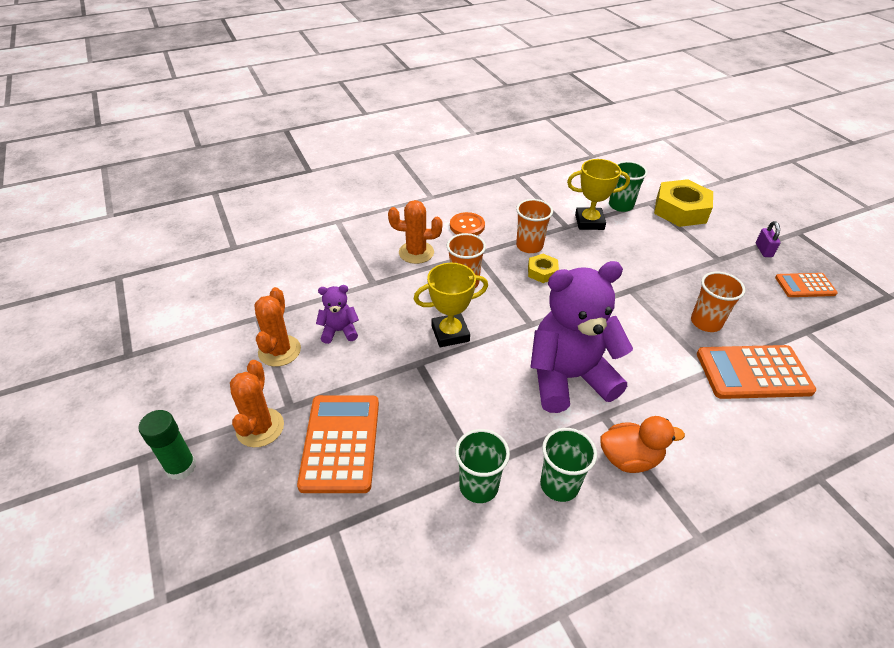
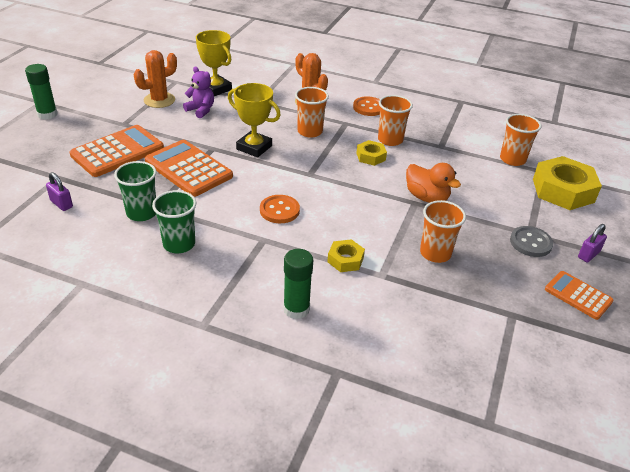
camera: 45 degrees right, 5 degrees down
orange cactus [230,360,284,447] -> none
purple teddy bear [530,261,633,413] -> orange button [260,195,300,223]
yellow trophy [567,159,630,230] -> yellow trophy moved to [196,30,232,96]
orange duck [600,416,685,473] -> orange duck moved to [406,163,461,203]
green cup [609,161,648,212] -> orange cup [500,114,542,166]
orange calculator [697,345,816,399] -> orange calculator moved to [145,140,233,197]
none -> purple padlock [46,172,73,211]
none -> green glue stick [283,249,313,319]
none -> yellow nut [327,239,365,272]
none -> grey button [510,226,553,257]

